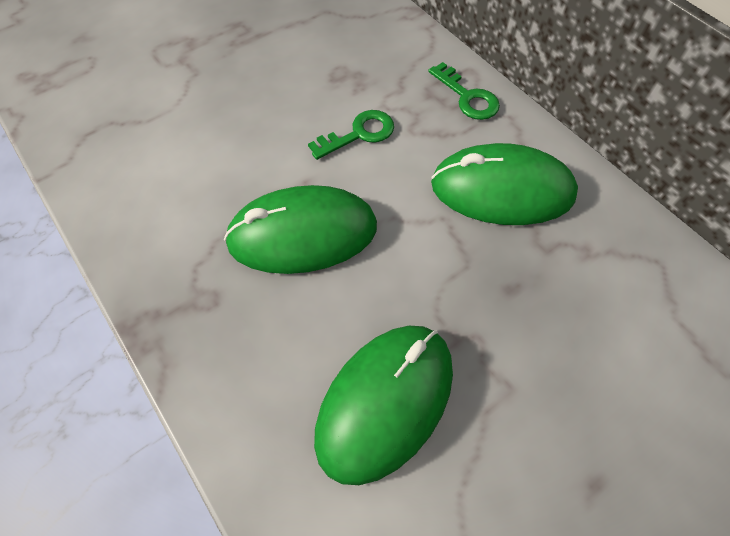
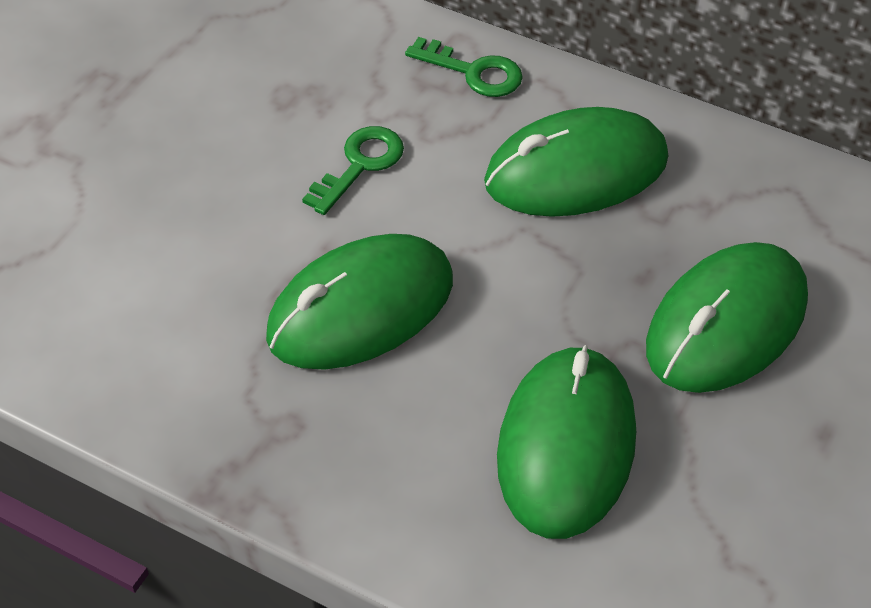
camera: 25 degrees left, 10 degrees down
none -> green mouse [646,242,808,393]

